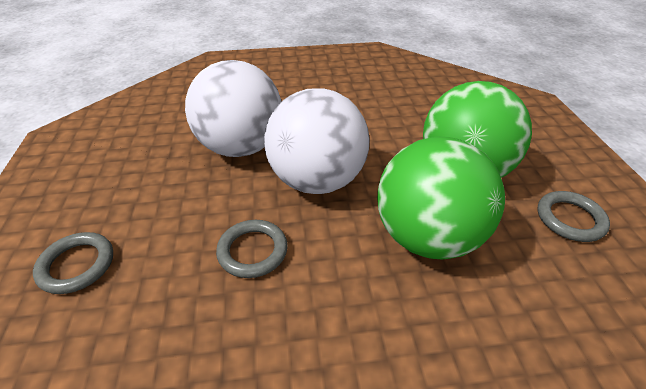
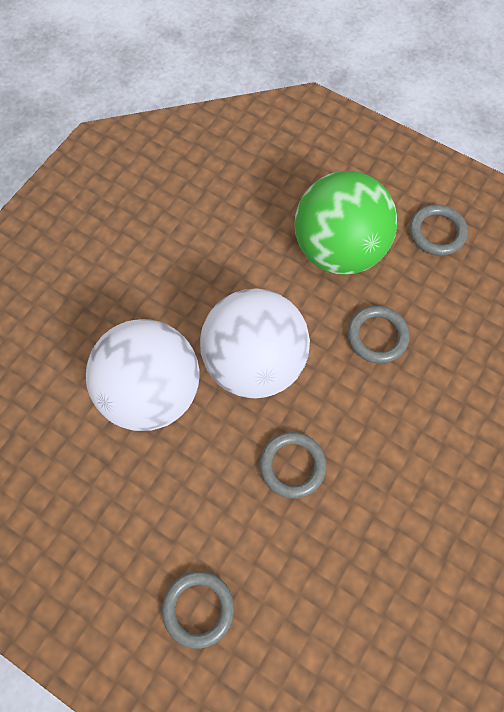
camera: 50 degrees left, 25 degrees up
green ball [377,137,505,259] -> grey ring [348,306,410,363]

